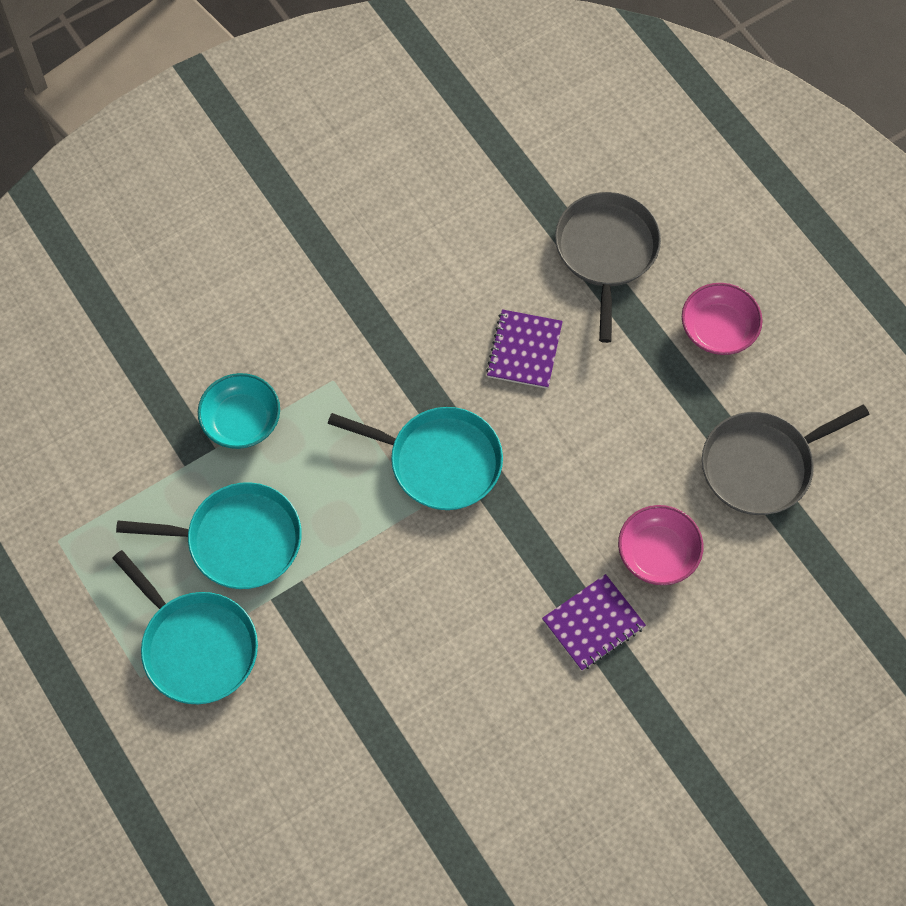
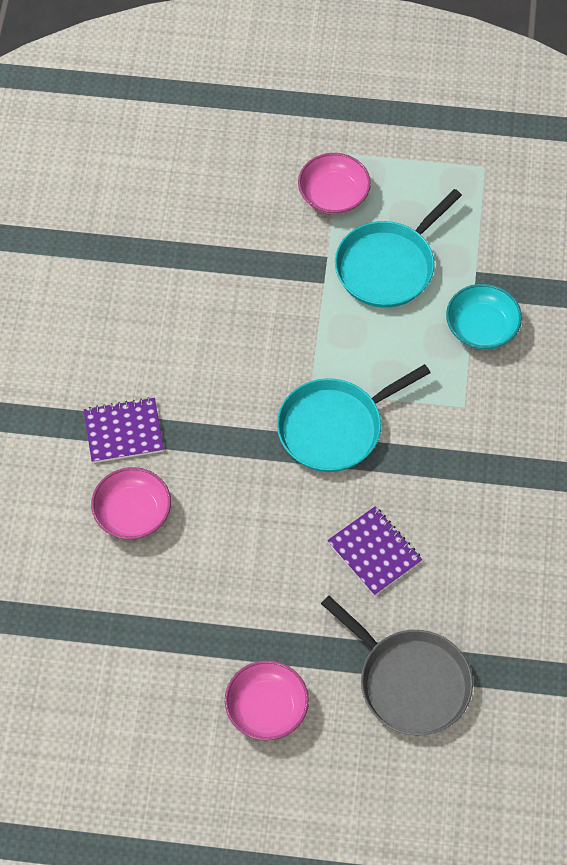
camera: 130 degrees right, 5 degrees down
turquoise pan [112,550,258,704] -> pink bowl [298,153,371,214]
purple notebook [542,574,646,671] -> purple notebook turned 75 degrees clockwise [84,397,164,463]
grey pan [702,405,869,515] -> none

